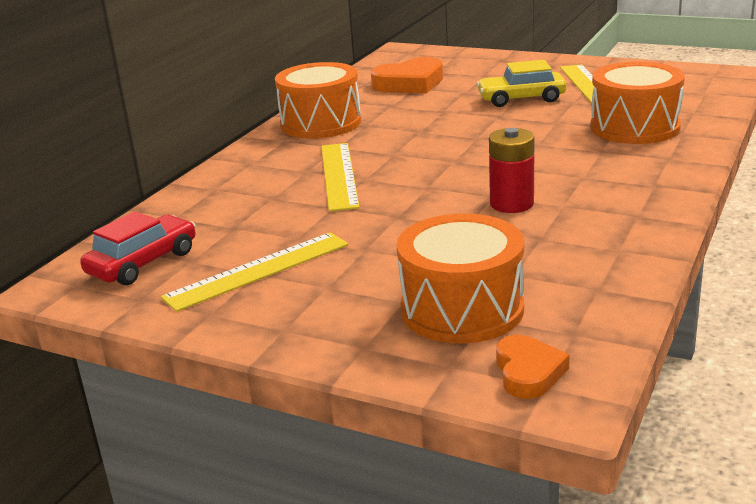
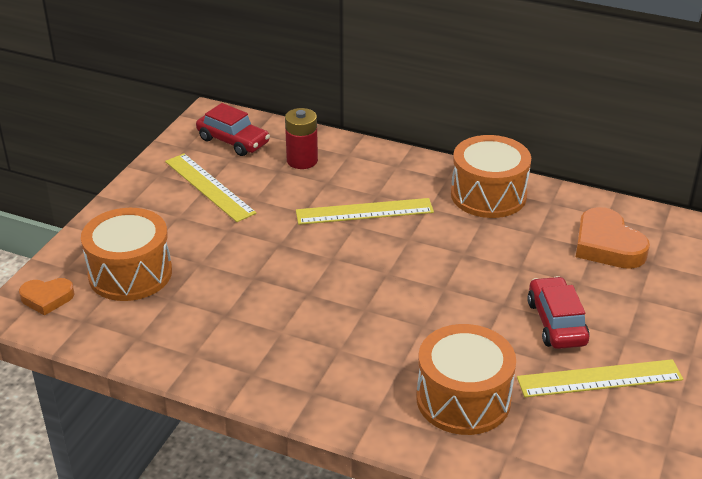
camera: 85 degrees right, 10 degrees up
yellow car [476,60,566,107] -> red car [527,276,590,349]
red battery [489,128,535,213] -> red battery moved to [285,108,318,169]

